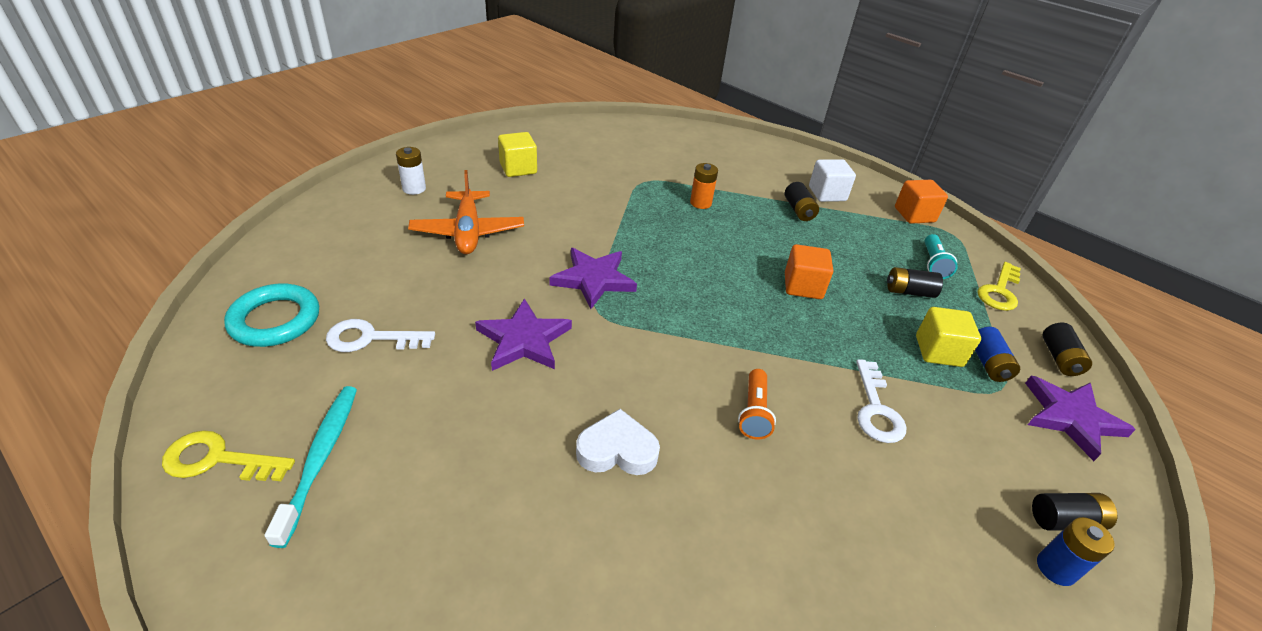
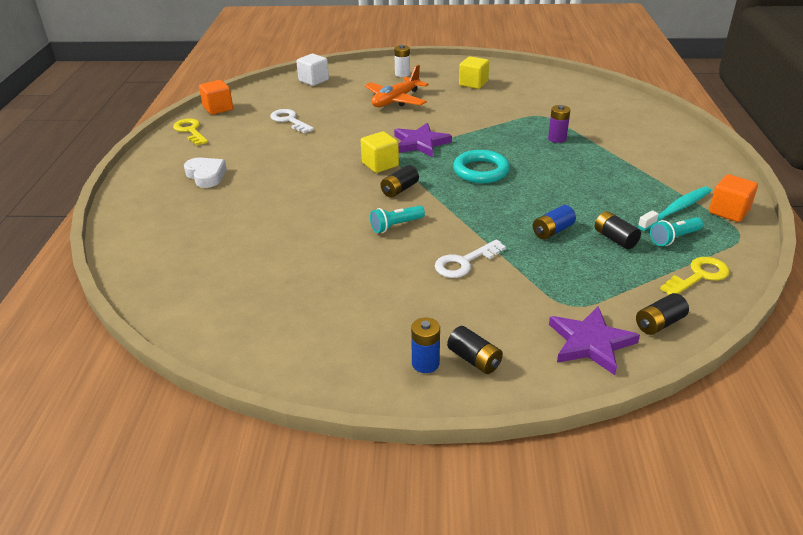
camera: 55 degrees right, 5 degrees down
turquoise ring [224,283,319,347] -> turquoise ring moved to [453,150,510,183]
turquoise toothbrush [264,386,357,548] -> turquoise toothbrush moved to [638,187,711,231]
purple star [475,298,572,371] -> none
white heart [576,409,660,475] -> white heart moved to [184,158,227,188]
orange battery [690,163,718,209] -> purple battery [548,105,570,143]
orange flashlight [738,369,776,439] -> turquoise flashlight [370,206,425,233]
black battery [785,182,819,221] -> black battery moved to [381,165,419,198]
orange cube [785,244,833,299] -> orange cube moved to [199,80,233,115]
white cube [809,159,856,202] -> white cube moved to [296,54,329,86]
yellow cube [916,307,981,367] -> yellow cube moved to [361,131,399,173]
blue battery [975,327,1020,382] -> blue battery moved to [533,205,576,239]
yellow key [977,262,1021,311] -> yellow key turned 150 degrees clockwise [660,257,730,295]

